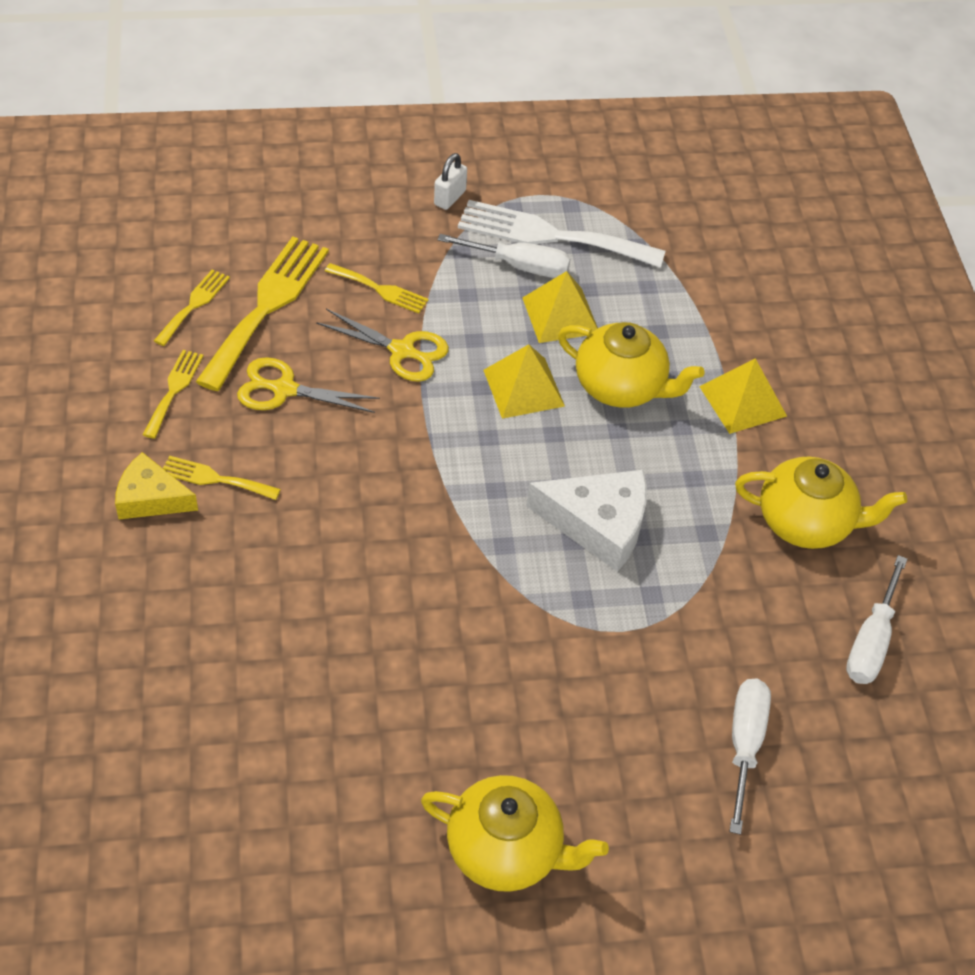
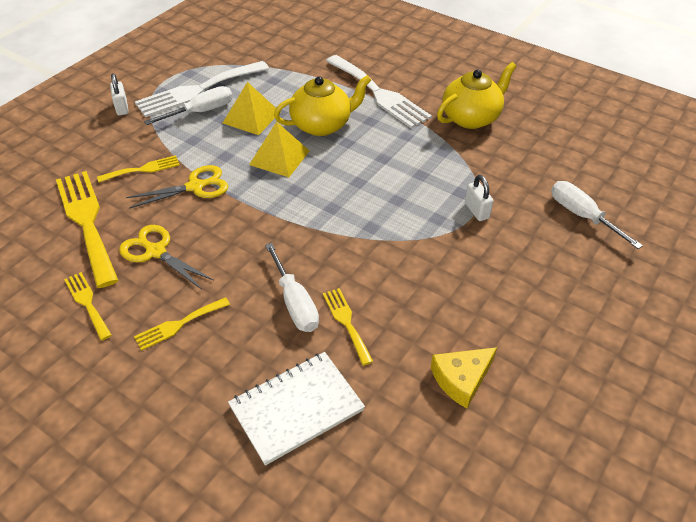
camera: 45 degrees left, 5 degrees down
yellow cheese [115,452,198,519] -> yellow cheese moved to [431,347,497,408]
yellow fork [154,269,230,346] -> yellow fork moved to [323,288,374,366]
yellow scissors [237,357,380,413] -> yellow scissors turned 75 degrees clockwise [119,225,214,289]
yellow teapot [421,775,609,892] -> none
white cheese [526,470,647,572] -> none
yellow pyramid [699,358,787,434] -> white fork [326,55,432,129]
white screwdriver [846,555,907,684] -> white screwdriver moved to [265,243,319,332]
none -> white notebook [228,352,365,466]
none -> white padlock [465,175,493,221]

